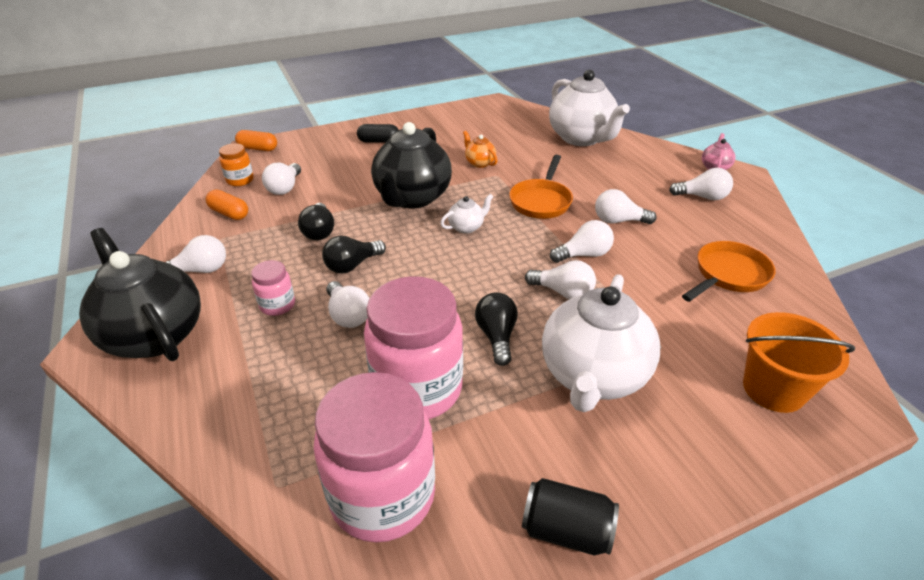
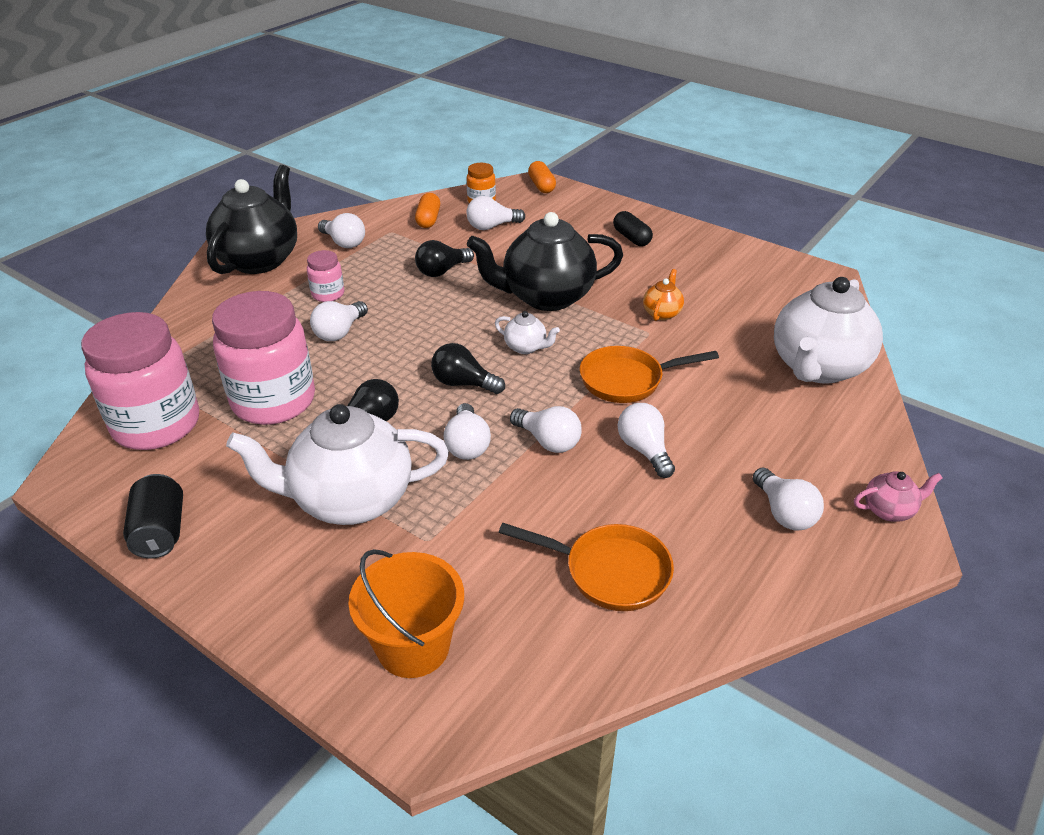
camera: 60 degrees right, 0 degrees up
black light bulb [322,235,386,274] -> black light bulb moved to [431,343,505,394]

